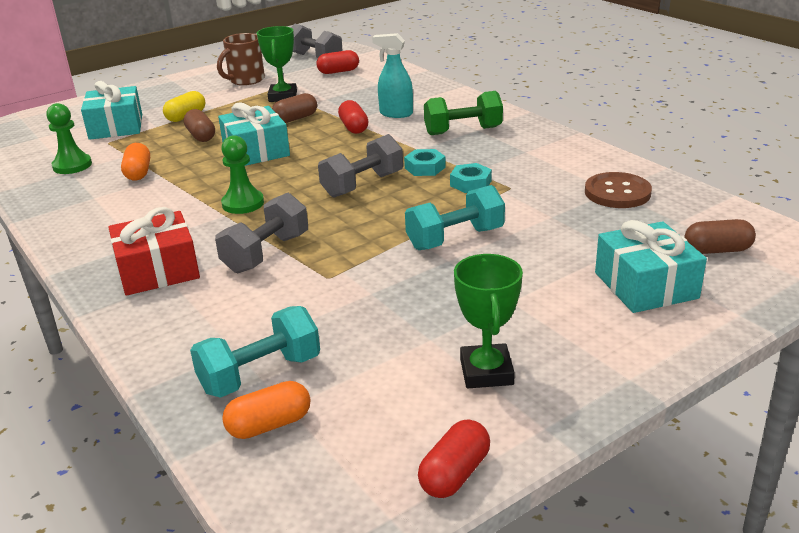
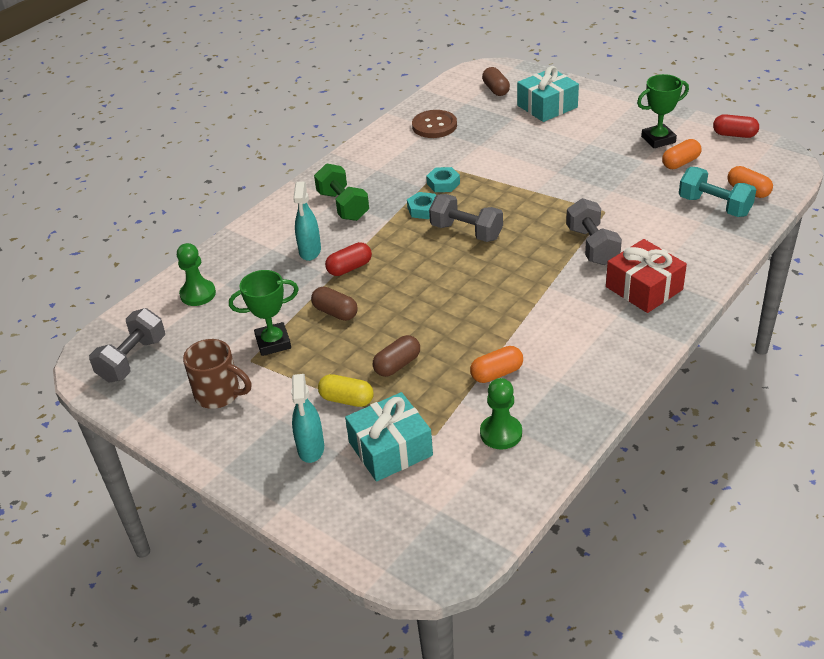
camera: 105 degrees left, 10 degrees up
grey dumbbell [215,193,308,273] -> grey dumbbell turned 60 degrees clockwise [566,198,622,265]
turquoise gift [218,102,290,166] -> none
green pawn [221,135,264,214] -> green pawn moved to [177,243,216,306]
red capsule [316,50,359,74] -> none
turquoise dumbbell [405,185,505,250] -> none
none -> turquoise spray bottle [291,374,324,463]
none -> orange capsule [662,139,701,169]

